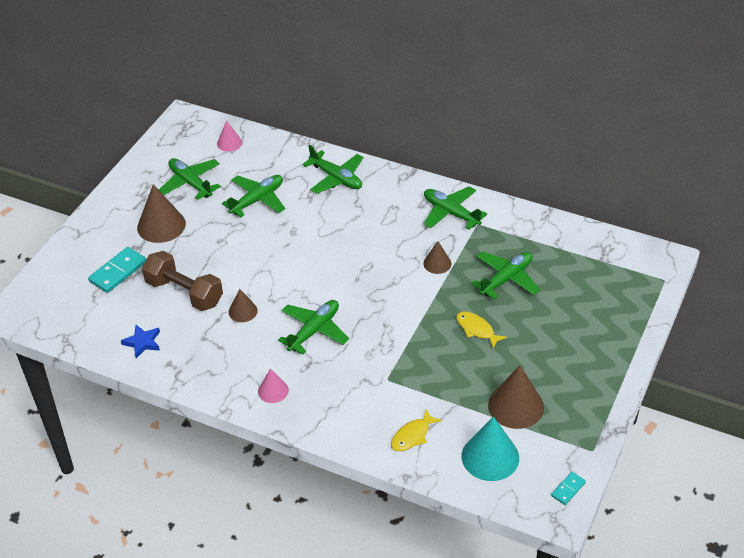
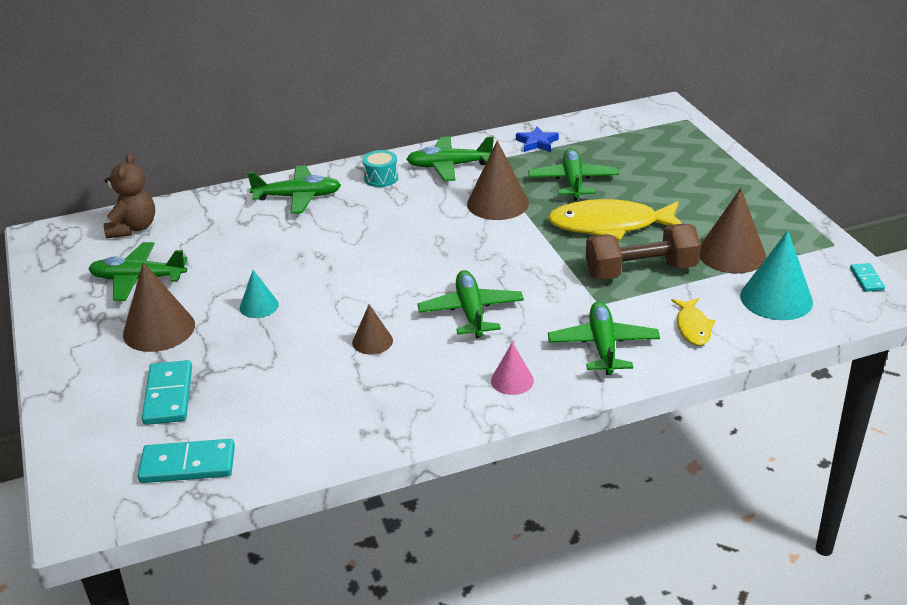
camera: 45 degrees left, 10 degrees down
blue star [121,325,160,358] -> blue star moved to [516,126,559,152]
brown dumbbell [142,251,223,311] -> brown dumbbell moved to [586,224,701,280]
pink cone [217,120,242,152] -> brown teddy bear [104,153,155,238]
green plane [222,175,285,217] -> green plane moved to [548,301,660,375]
brown cone [423,241,451,274] -> brown cone [467,141,529,220], size x1.79
yellow fish [456,312,507,348] -> yellow fish [548,199,683,241], size x1.98
none -> turquoise domino [138,439,235,483]
none -> turquoise cone [240,270,279,318]
none -> turquoise drum [362,150,398,187]

